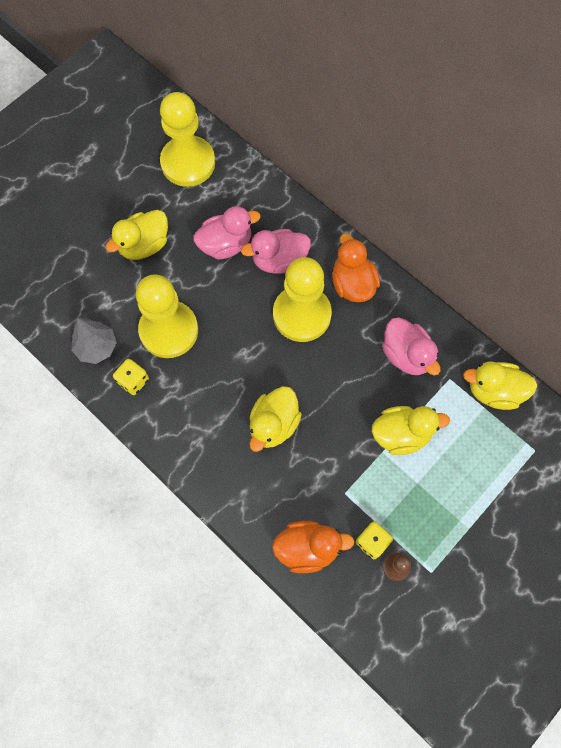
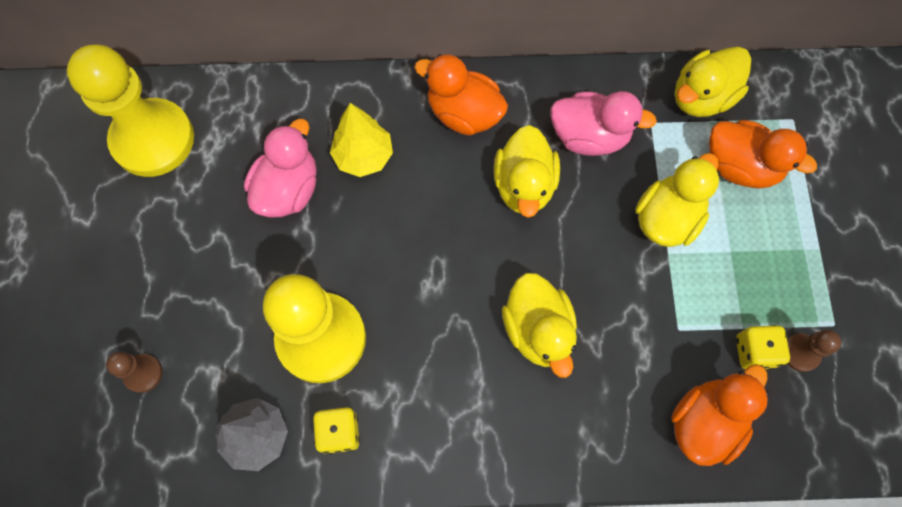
camera: 45 degrees left, 0 degrees up
yellow duck [106,210,168,260] -> yellow duck moved to [494,125,560,218]
pink duck [241,229,311,274] -> yellow tree [330,103,393,177]
yellow pawn [273,257,332,342] -> none
none -> brown pawn [106,352,163,393]
none -> orange duck [709,120,817,188]

